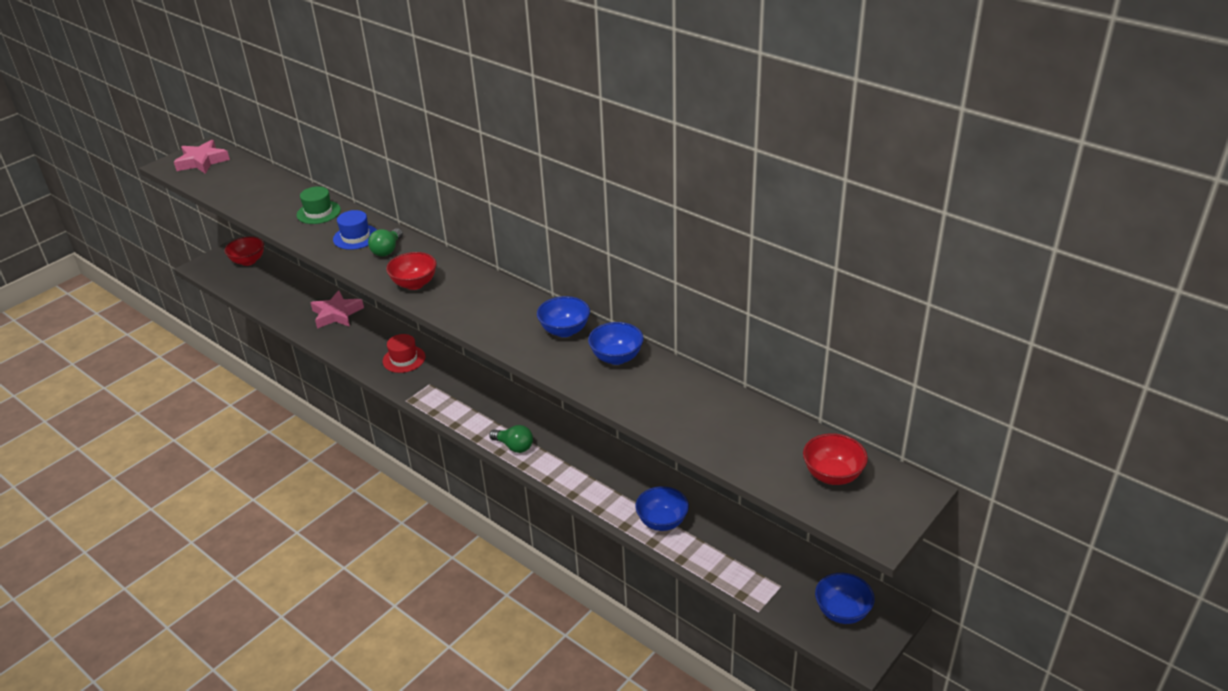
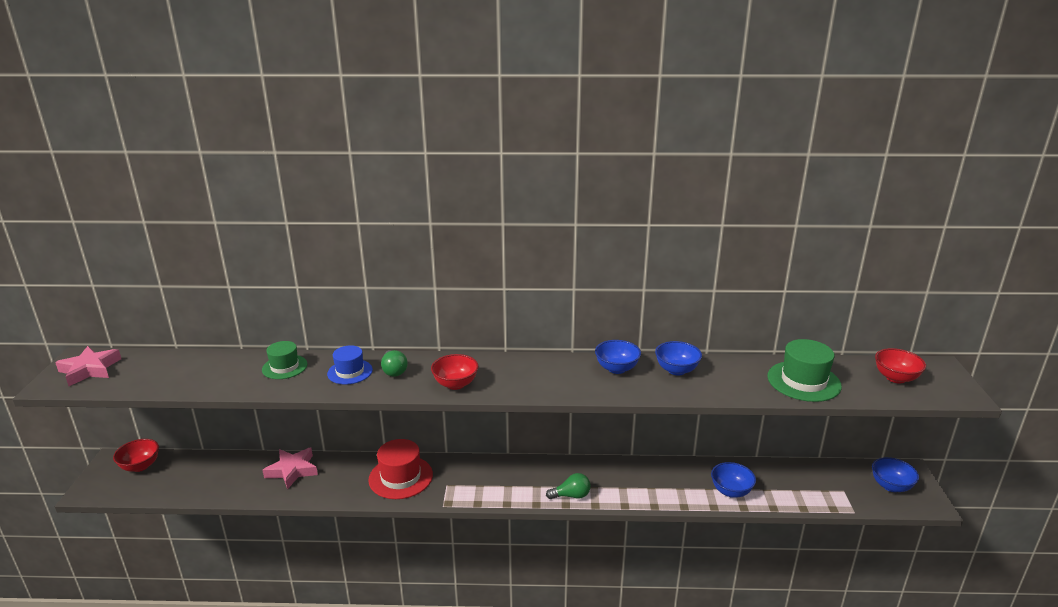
camera: 40 degrees left, 10 degrees down
red hat [383,334,426,373] -> red hat [368,439,433,499], size x1.55
none -> green hat [767,339,842,402]

